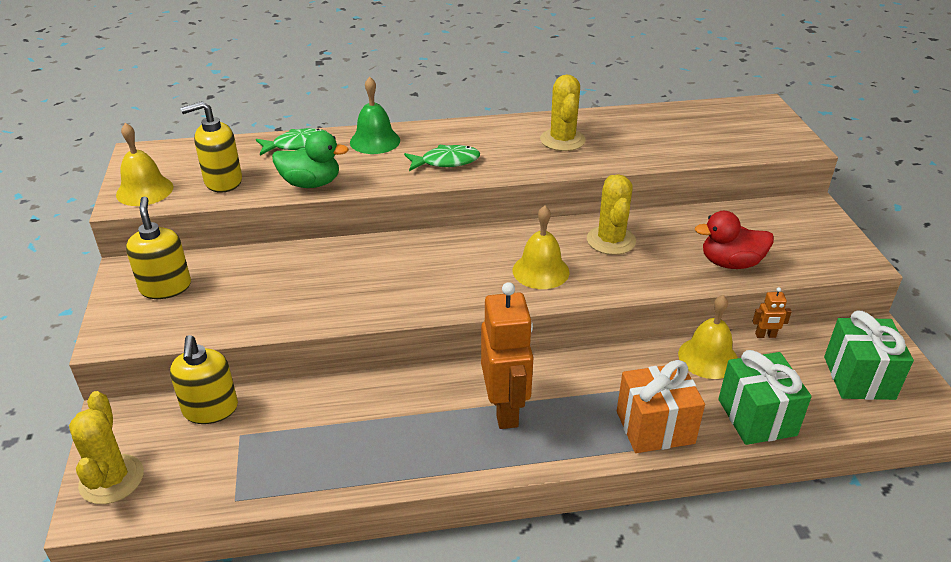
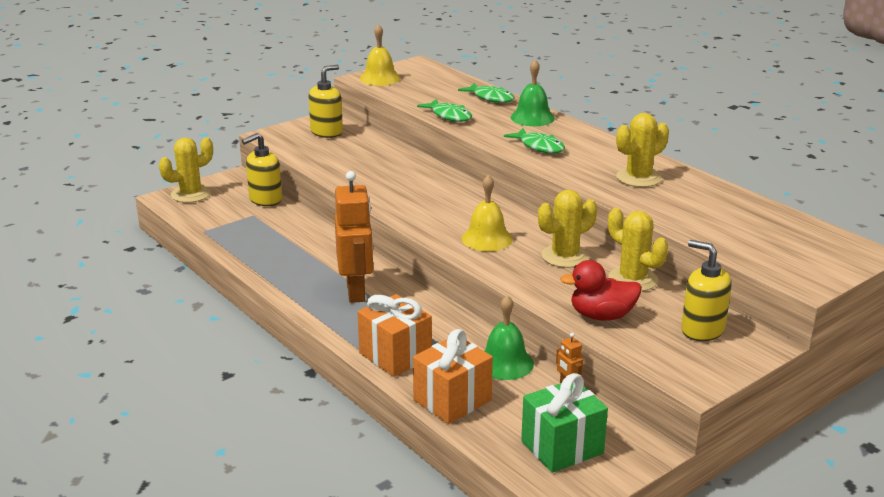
camera: 60 degrees right, 10 degrees down
yellow soap dispenser [181,101,242,193] -> yellow soap dispenser moved to [681,240,732,341]
green duck [272,131,349,188] -> green fish [417,99,472,122]
orange robot [481,282,533,429] -> orange robot turned 60 degrees counterclockwise [335,171,373,303]
yellow bell [678,295,738,379] -> green bell [485,295,534,380]
red duck [695,211,774,269] -> red duck turned 60 degrees counterclockwise [560,260,642,321]
green gift [718,350,812,445] -> orange gift [413,329,493,424]
none -> yellow cactus [608,208,668,291]

